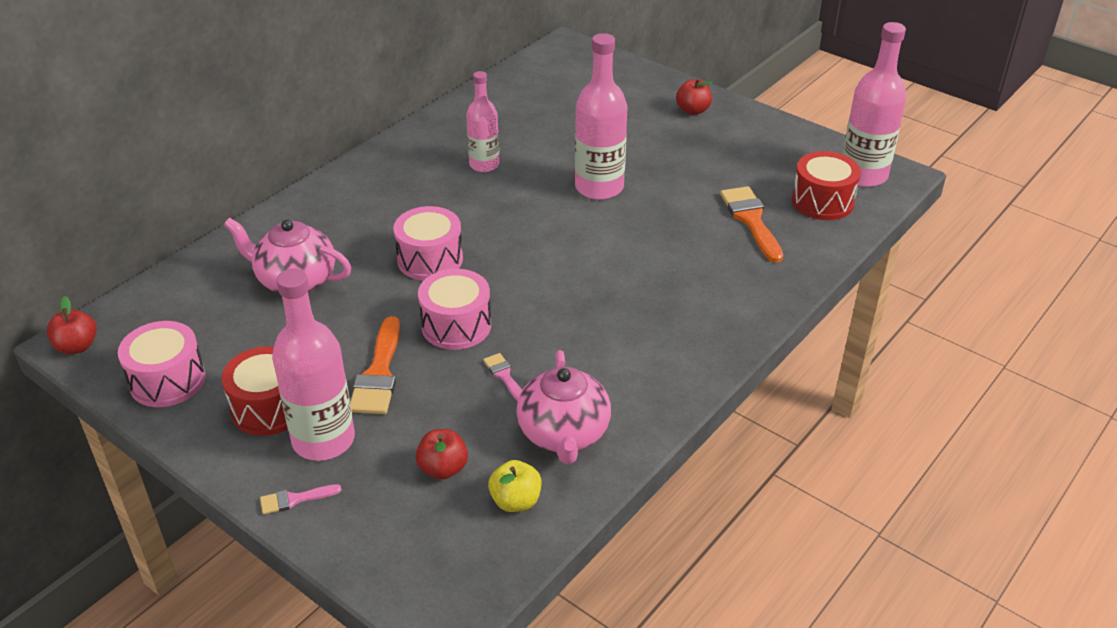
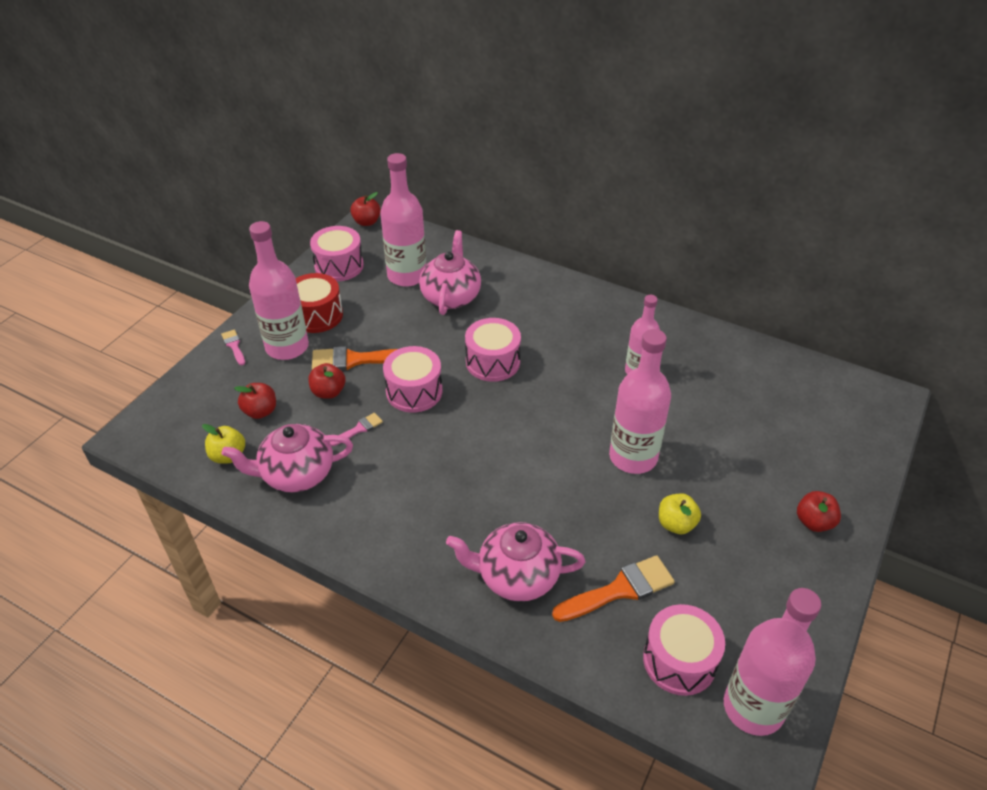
camera: 80 degrees right, 5 degrees up
red drum [792,151,861,220] -> pink drum [643,604,725,696]
none -> red apple [309,363,345,399]
none -> pink bottle [380,153,426,287]
none -> pink teapot [446,522,585,601]
none -> yellow apple [659,494,701,534]

